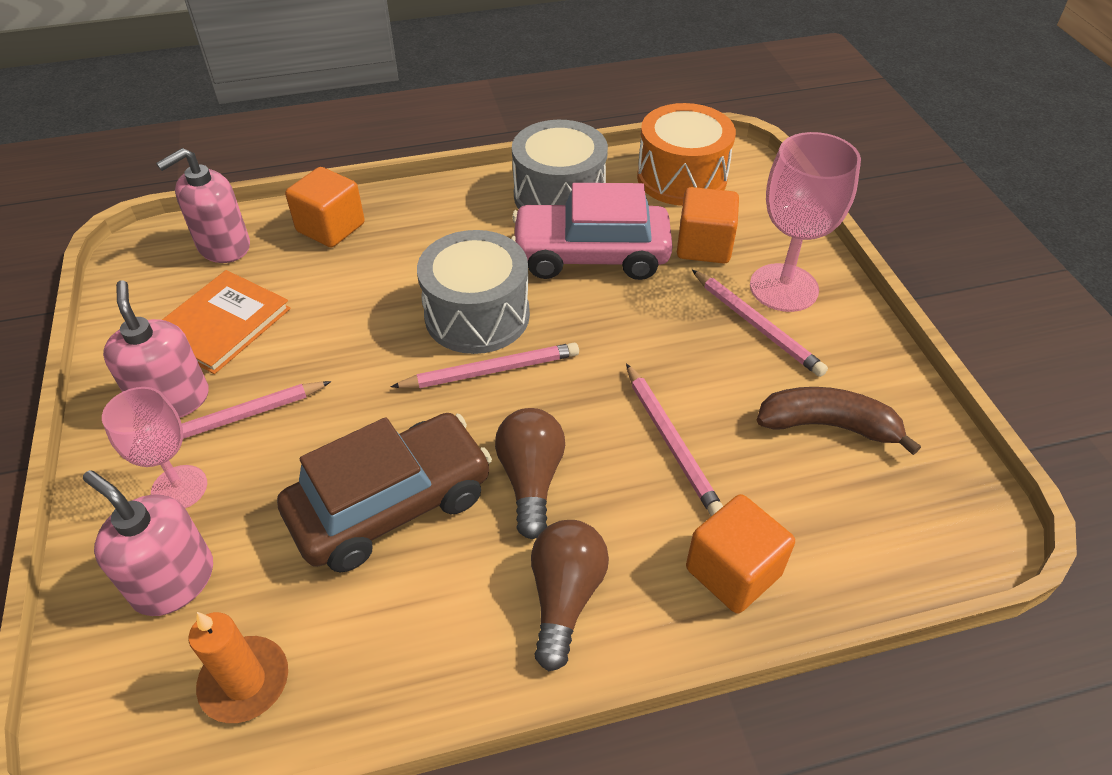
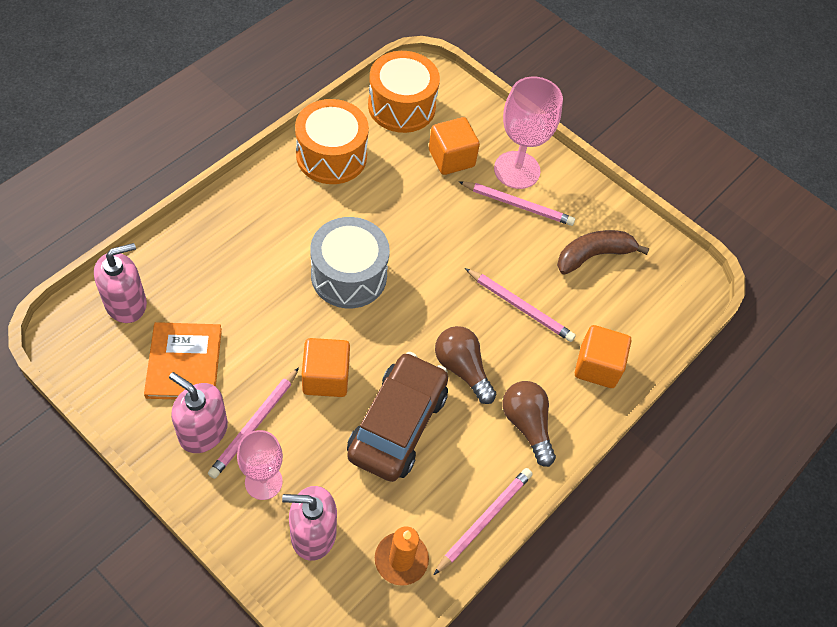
camera: 40 degrees left, 10 degrees up
pink soap dispenser [156,148,250,263] -> pink soap dispenser turned 135 degrees counterclockwise [94,243,147,323]
orange cube [285,167,365,248] -> orange cube moved to [302,338,350,397]
pink pencil [391,343,579,388] -> pink pencil moved to [434,468,533,575]
pink car [511,183,673,280] -> none
grey drum [512,120,608,209] -> orange drum [295,99,369,184]

